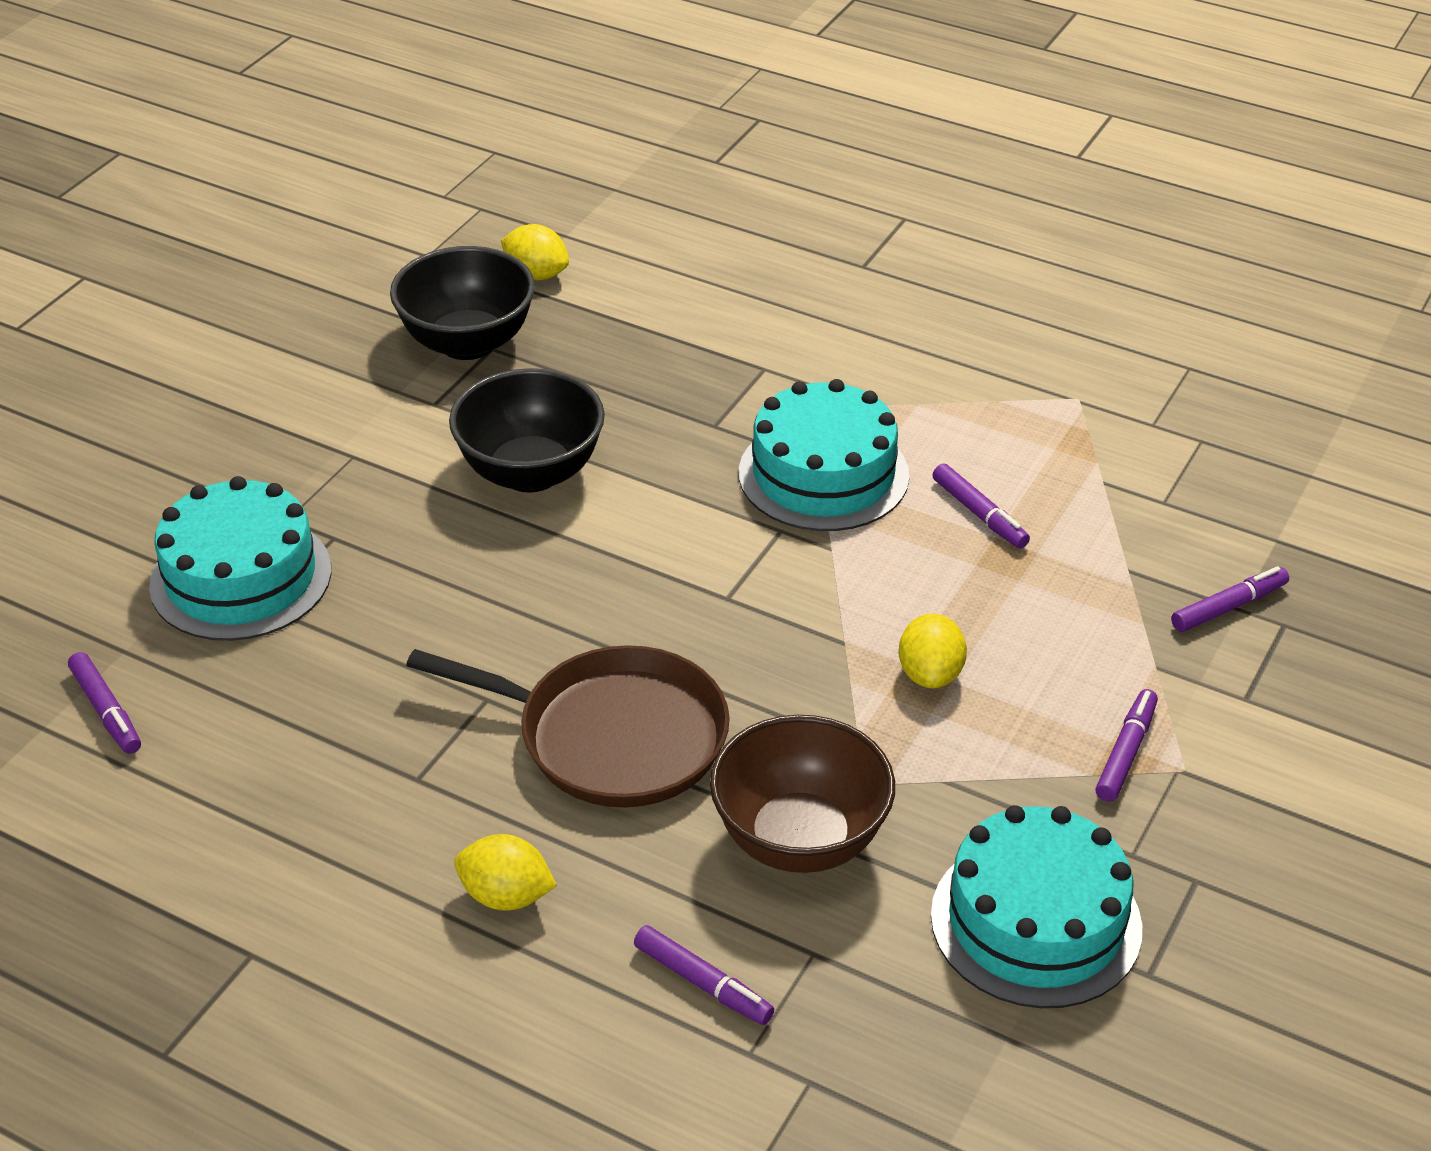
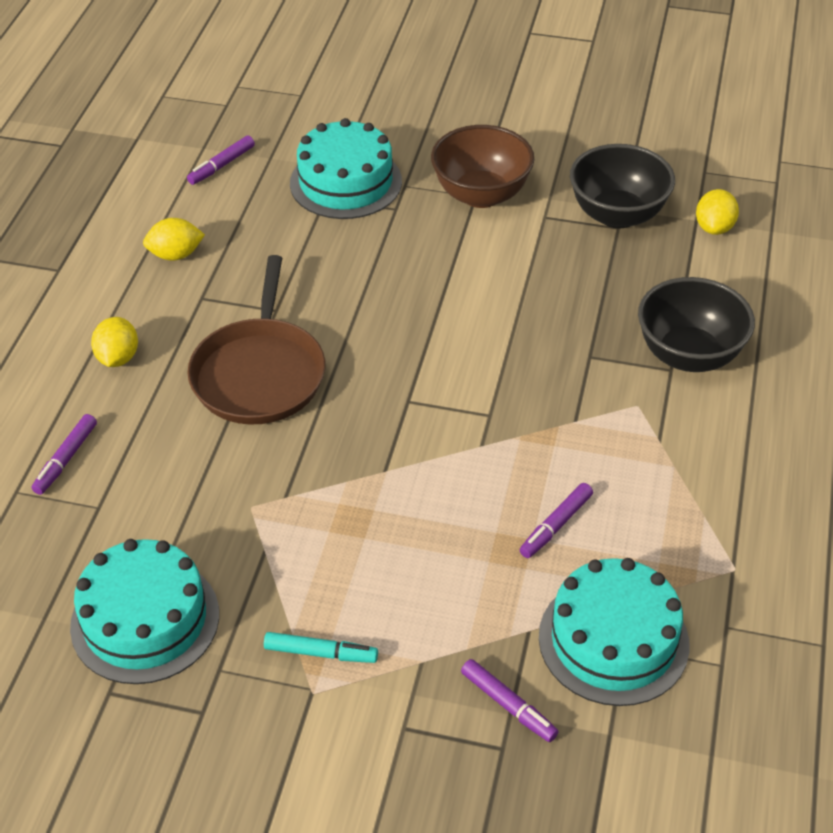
camera: 75 degrees right, 5 degrees up
black bowl [449,368,605,492] -> black bowl moved to [638,277,755,372]
brown bowl [710,715,895,873] -> brown bowl moved to [431,125,534,208]
turquoise cake [739,379,909,531] -> turquoise cake moved to [539,558,689,706]
yellow lemon [898,614,967,688] -> yellow lemon moved to [143,218,205,261]
purple marker [1095,689,1158,802] -> turquoise marker [264,632,378,663]

